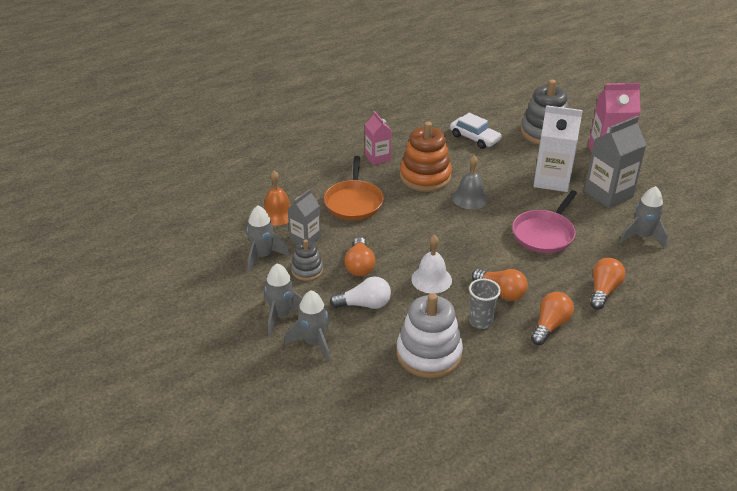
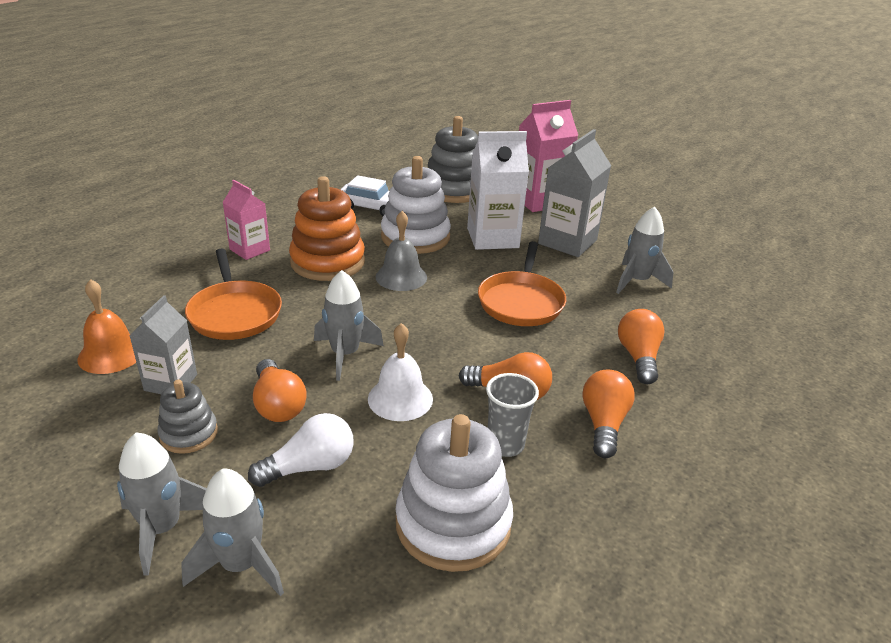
camera: 25 degrees left, 5 degrees down
grey rocket [246,205,290,272] -> grey rocket moved to [314,270,384,381]
pink pan [512,190,577,253] -> orange pan [478,241,566,326]
none -> white stacking toy [381,156,451,254]

